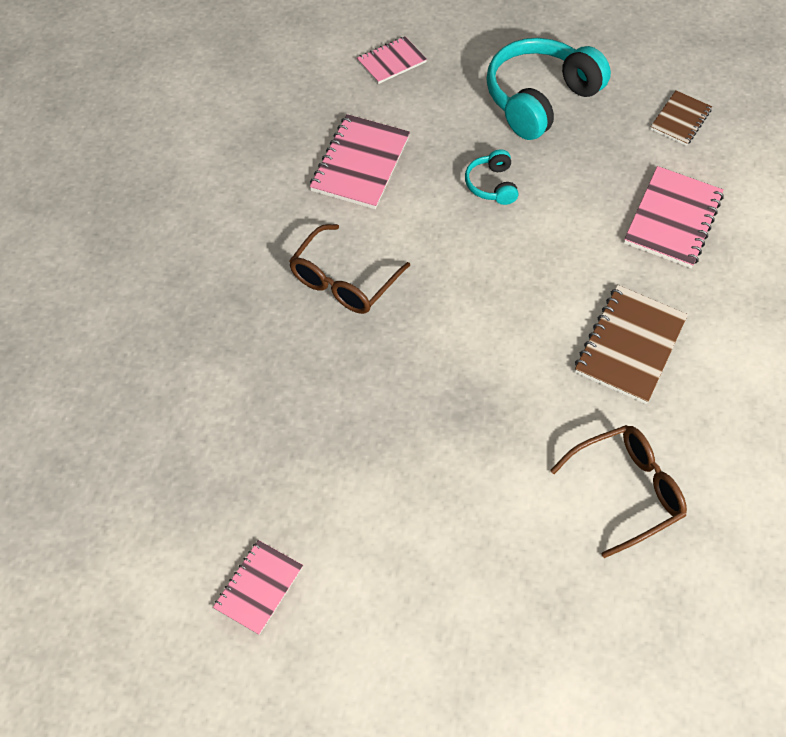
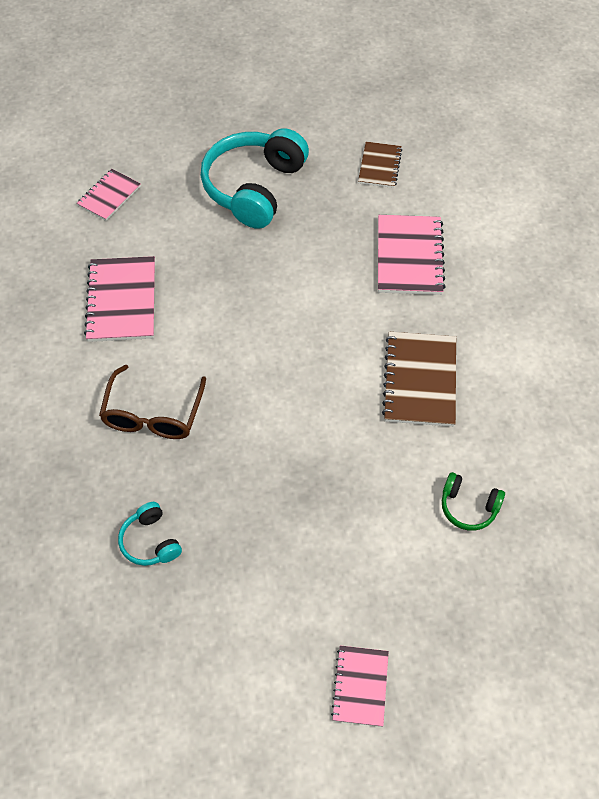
camera: 20 degrees left, 0 degrees up
pink notebook [213,540,303,635] -> pink notebook moved to [331,646,389,727]
turquoise headphones [465,149,518,205] -> turquoise headphones moved to [118,502,182,566]
brown glasses [550,425,687,558] -> green headphones [442,472,505,531]

